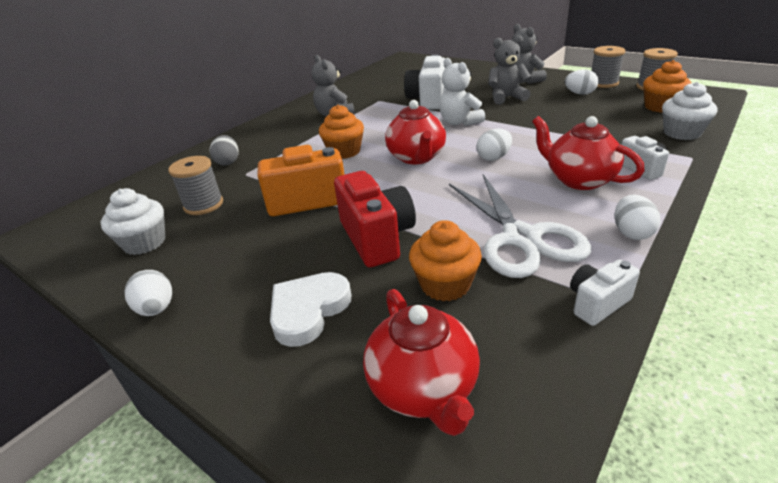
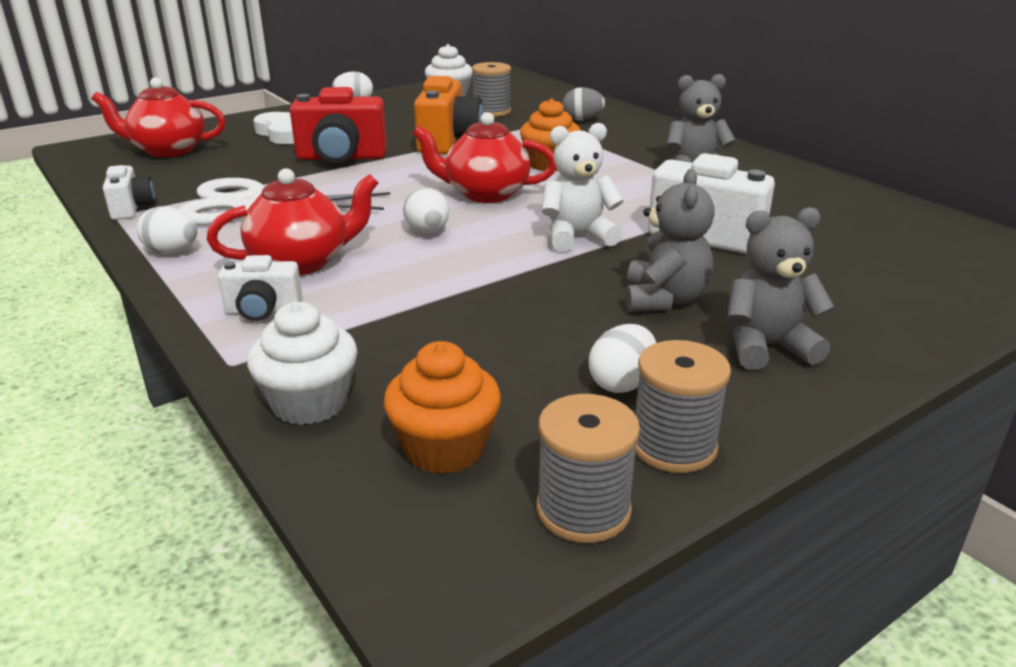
camera: 105 degrees right, 5 degrees down
orange cupcake [409,220,482,301] -> none

